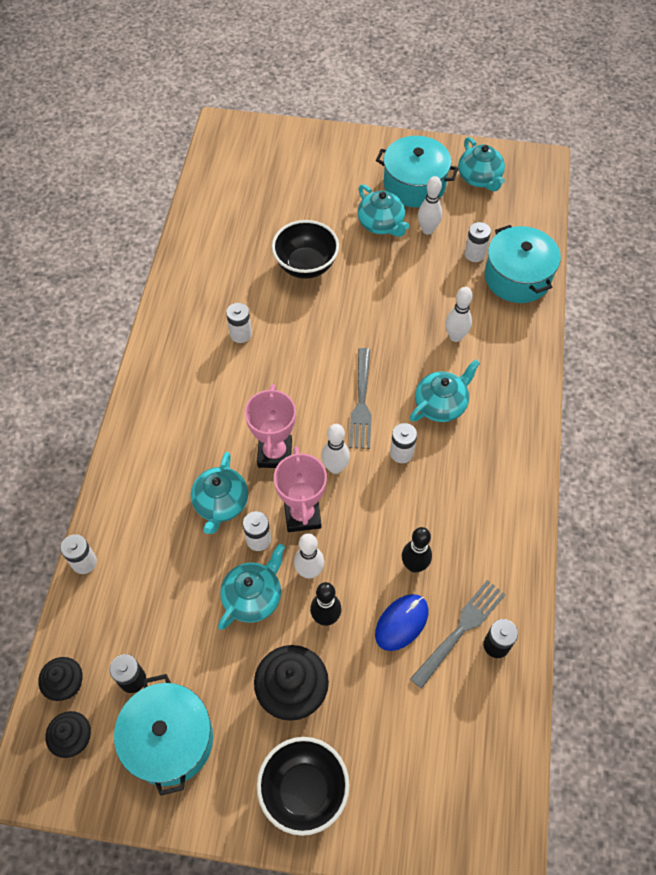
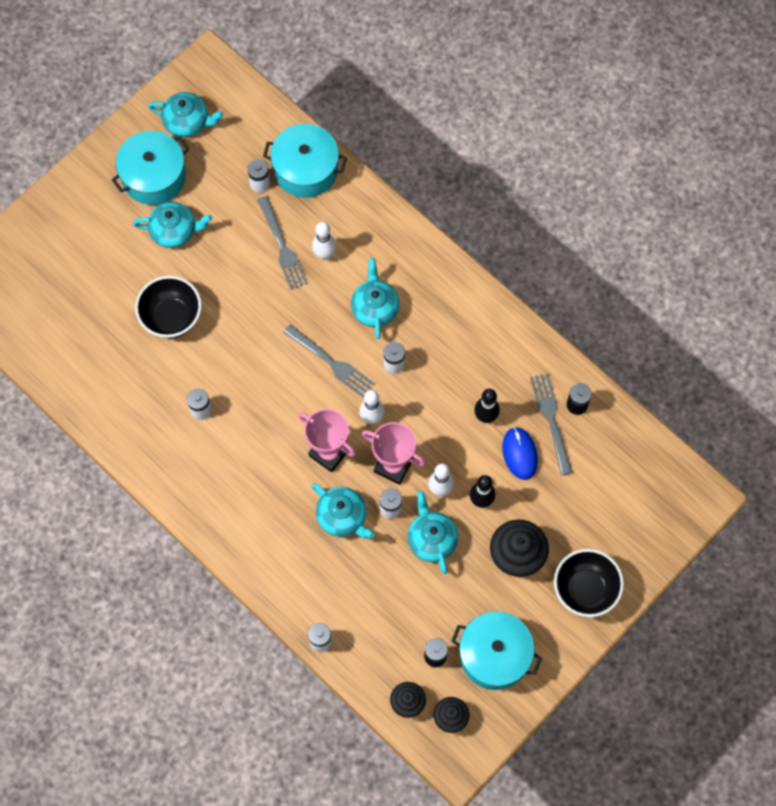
camera: 55 degrees left, 10 degrees up
white bowling pin [418,176,442,235] -> none
none -> grey fork [257,196,308,290]

